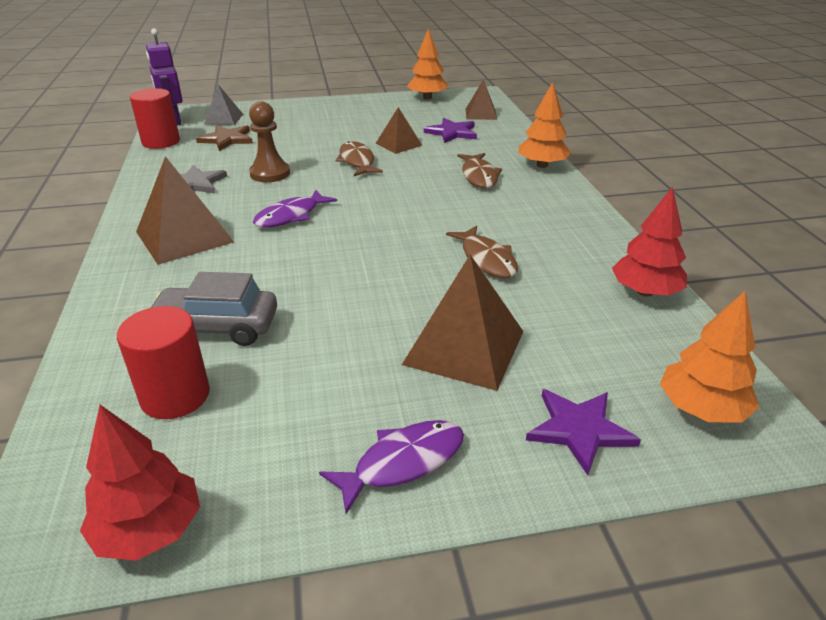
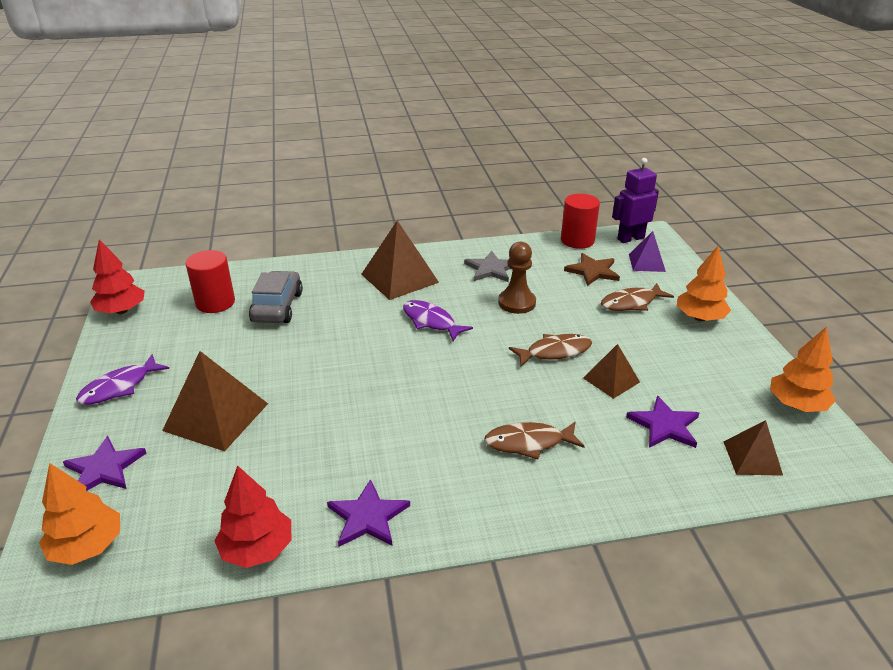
camera: 90 degrees right, 0 degrees up
grey pyramid [204,85,243,125] -> purple pyramid [629,231,666,272]
purple fish [319,420,464,514] -> purple fish turned 75 degrees clockwise [76,354,169,405]
brown fish [446,226,518,278] -> brown fish moved to [601,283,674,311]
orange tree [519,82,571,168] -> orange tree moved to [677,246,731,321]
none -> purple star [327,479,410,546]

